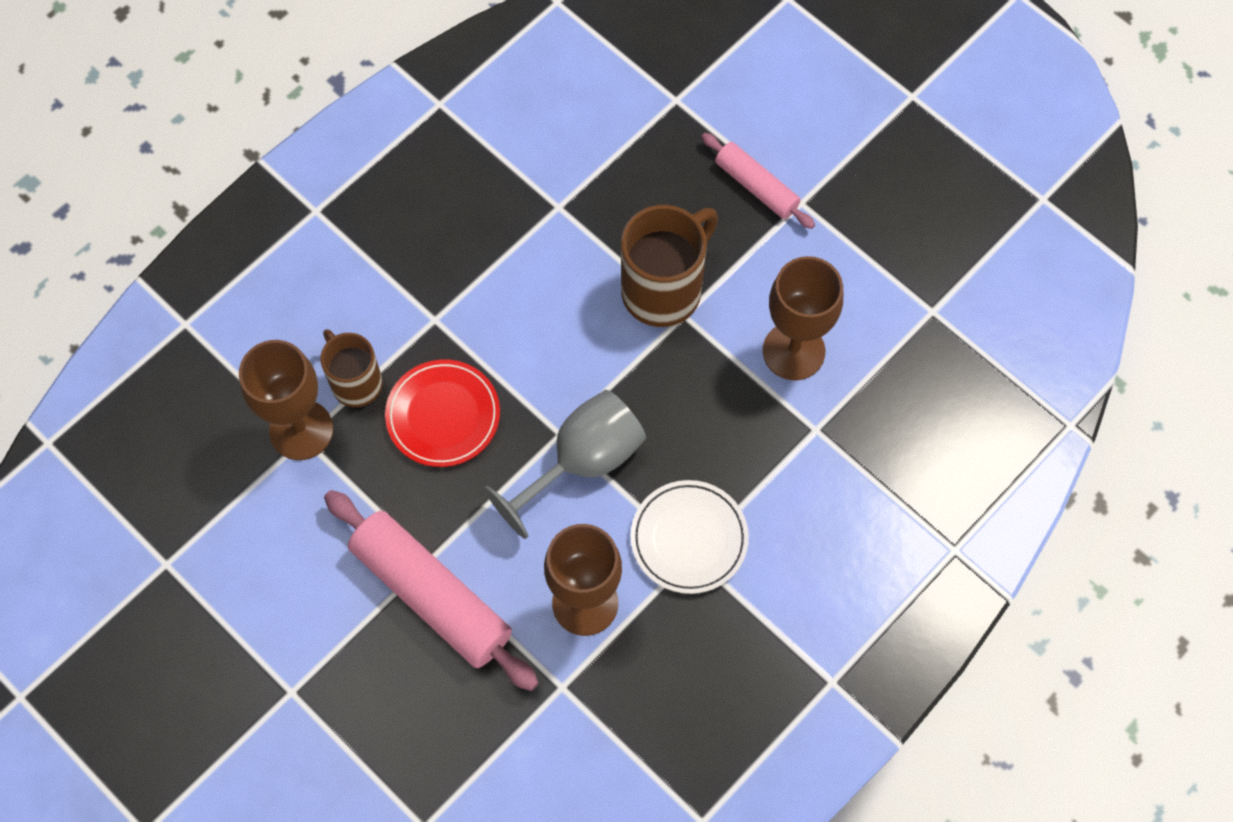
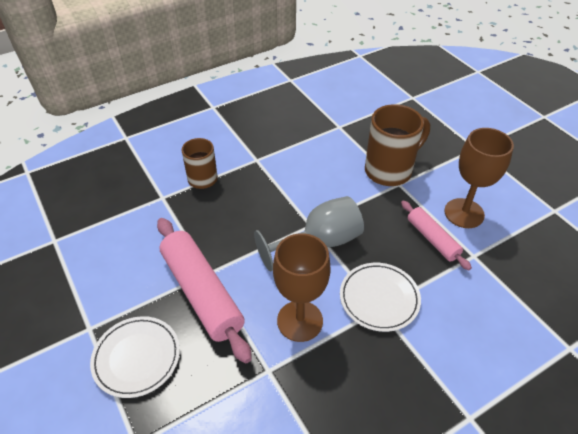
camera: 15 degrees right, 20 degrees down
brown goblet [239,340,333,460] -> none
red plate [385,359,500,467] -> none
pink rolling pin [701,133,815,229] -> pink rolling pin moved to [401,200,472,270]
none -> white plate [90,316,180,398]

